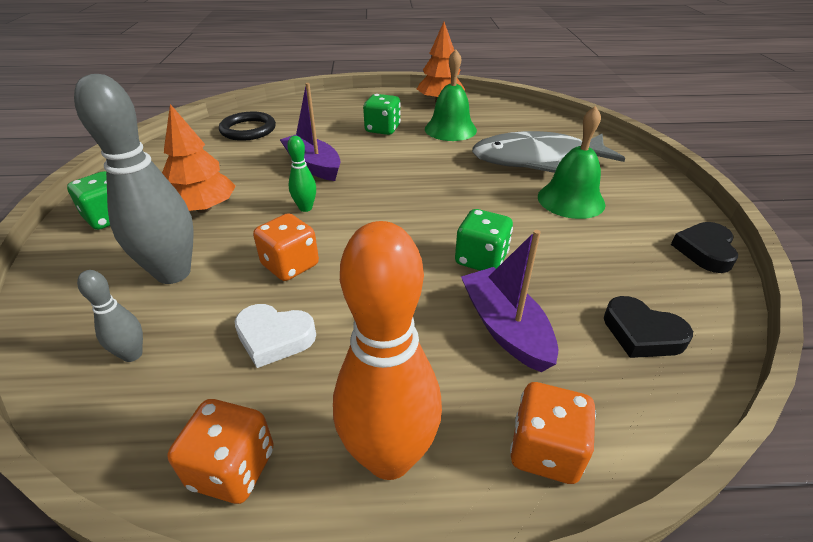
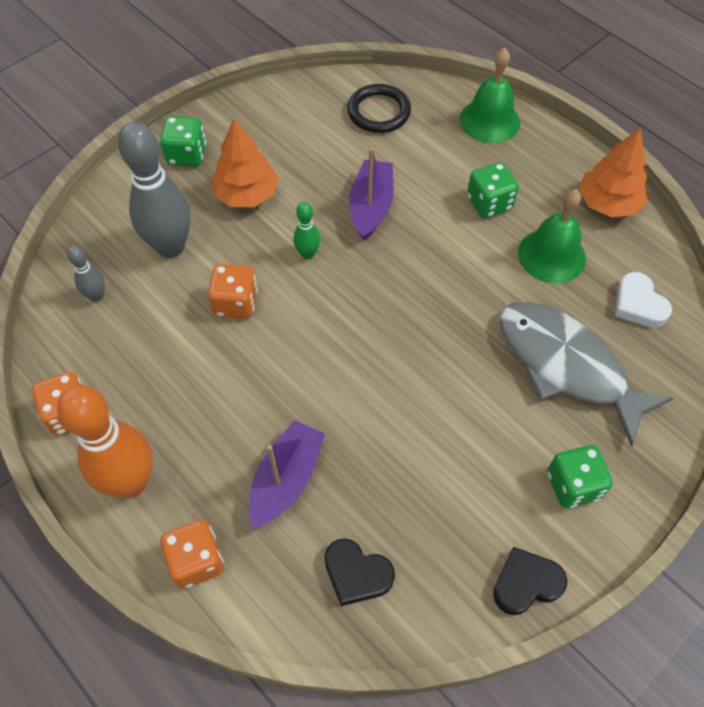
camera: 50 degrees right, 20 degrees up
white heart [234,304,316,368] -> white heart moved to [615,272,672,328]
green dice [455,209,513,271] -> green dice moved to [547,445,613,508]
green bell [538,106,605,219] -> green bell moved to [460,48,520,143]
black heart [604,296,693,358] -> black heart turned 60 degrees counterclockwise [325,538,395,606]

